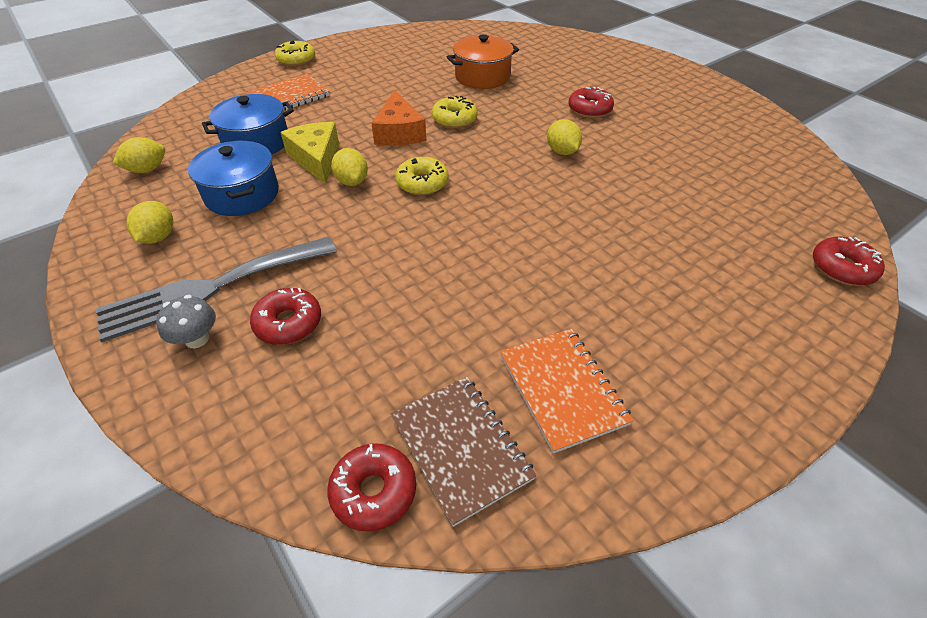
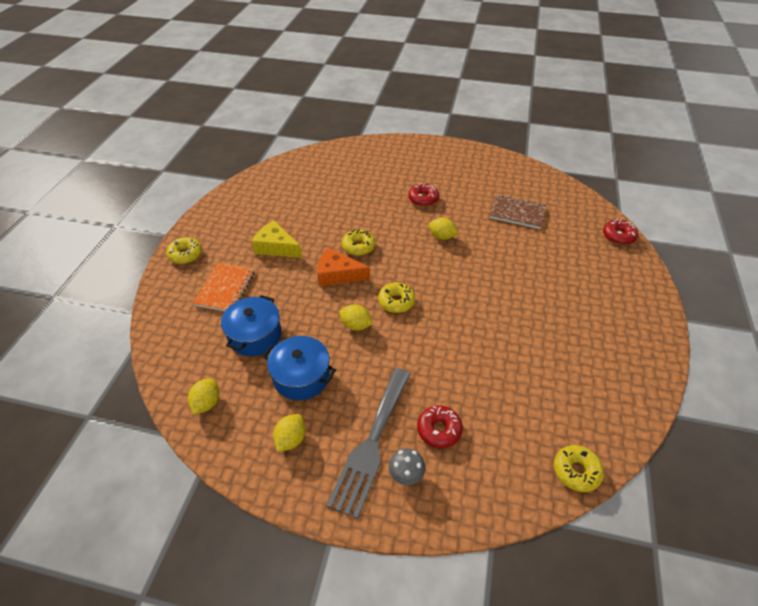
camera: 40 degrees left, 0 degrees up
yellow lemon [126,201,173,244] -> yellow lemon turned 60 degrees clockwise [273,414,306,452]
yellow cheese [280,122,339,184] -> yellow cheese moved to [251,220,302,258]
red donut [327,443,416,532] -> yellow donut [554,445,604,492]
orange cheese [371,90,426,146] -> orange cheese turned 150 degrees clockwise [317,247,370,286]
brown notebook [391,377,537,527] -> brown notebook moved to [490,195,547,229]
orange pot [447,34,519,89] -> none
orange notebook [500,329,634,454] -> none

